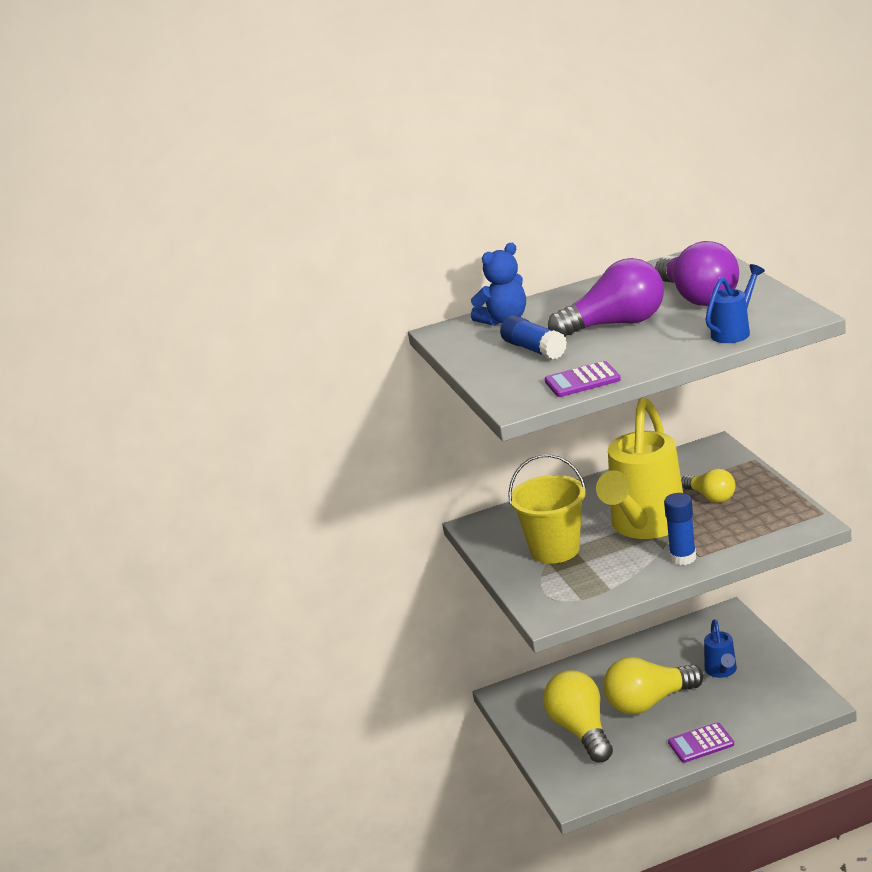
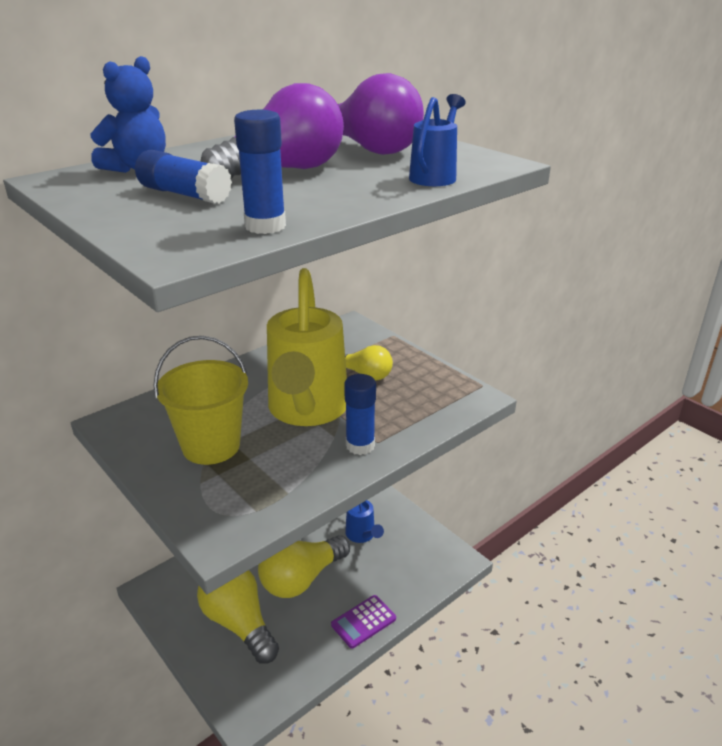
camera: 25 degrees left, 5 degrees up
purple calculator [545,361,621,397] -> blue glue stick [234,110,286,234]

